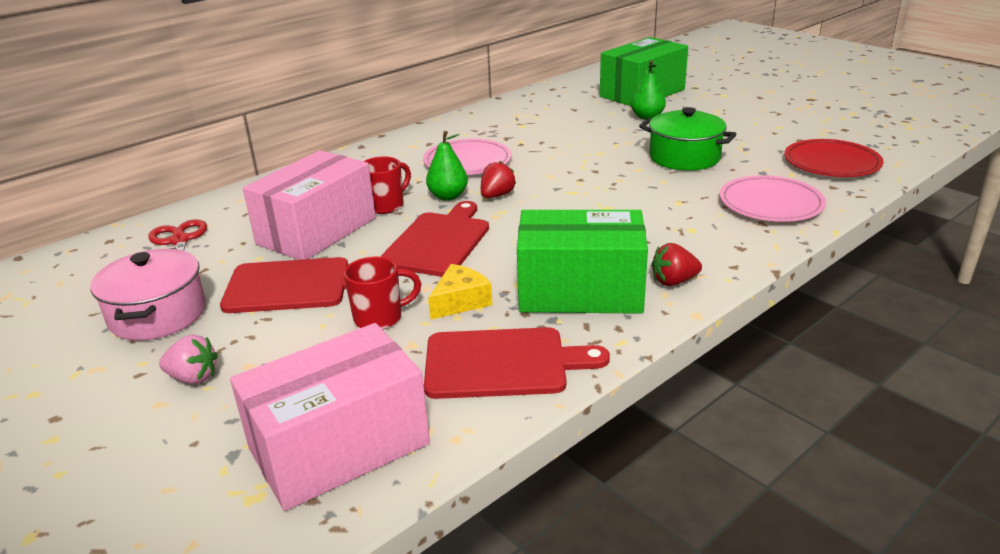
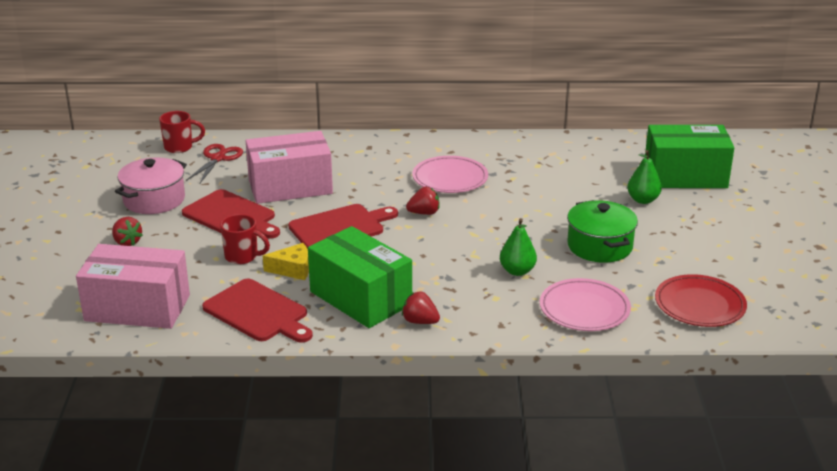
camera: 40 degrees right, 0 degrees up
pink strawberry [159,334,218,384] -> red strawberry [112,217,143,246]
red mug [364,156,411,214] -> red mug moved to [159,111,205,153]
green pear [426,131,468,201] -> green pear moved to [500,218,537,276]

